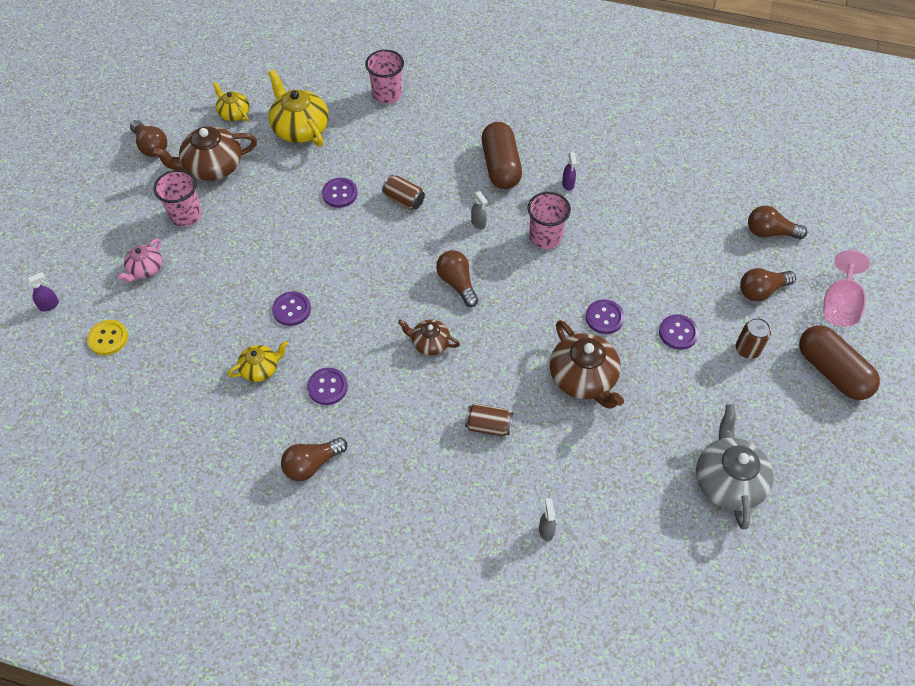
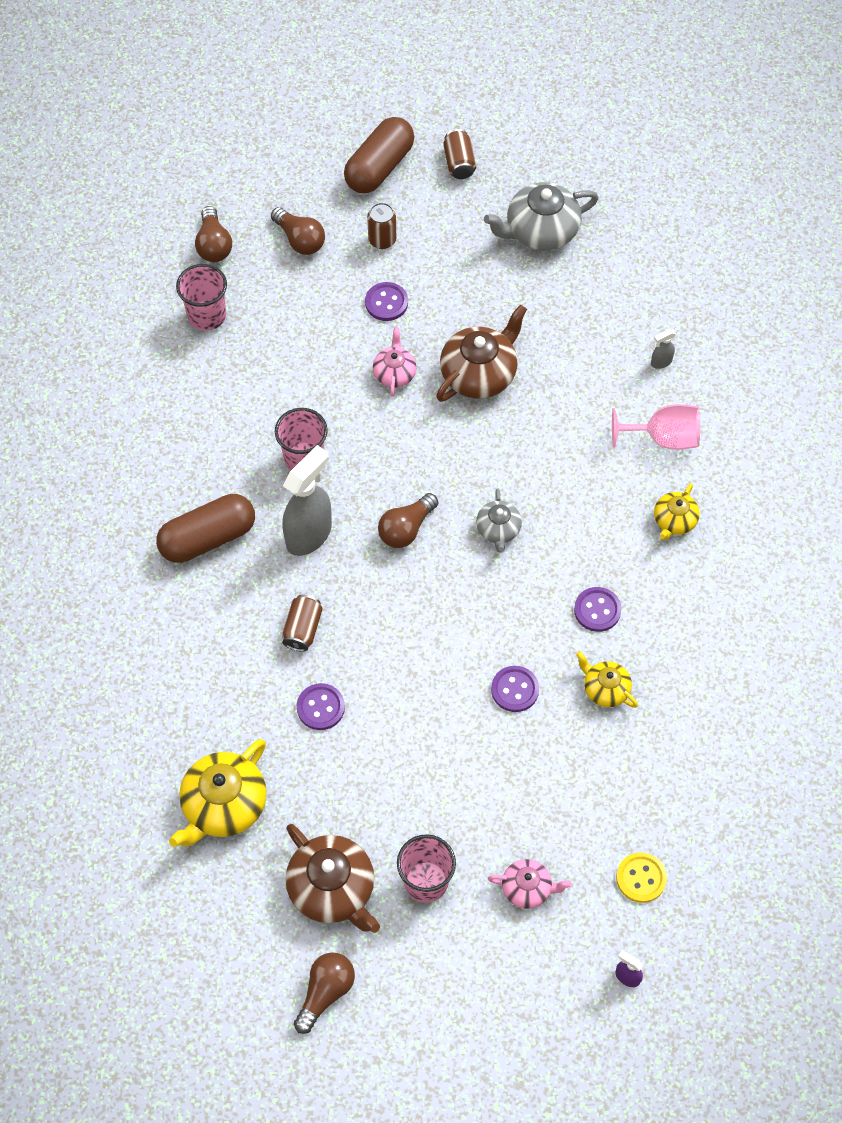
camera: 110 degrees left, 5 degrees up
yellow teapot [213,82,249,122] -> yellow teapot moved to [654,483,700,541]
brown light bulb [281,438,347,481] -> none
pink cup [365,50,404,104] -> pink cup moved to [176,264,227,331]
brown teapot [398,320,460,356] -> grey teapot [476,489,522,552]
brown can [465,404,513,436] -> brown can moved to [443,129,476,179]
grey spray bottle [471,191,488,229] -> grey spray bottle [282,445,332,556], size x2.33
purple spray bottle [562,152,577,191] -> none
purple button [585,299,625,334] -> pink teapot [373,328,416,397]
pink goblet [823,250,870,327] -> pink goblet moved to [612,404,700,450]

